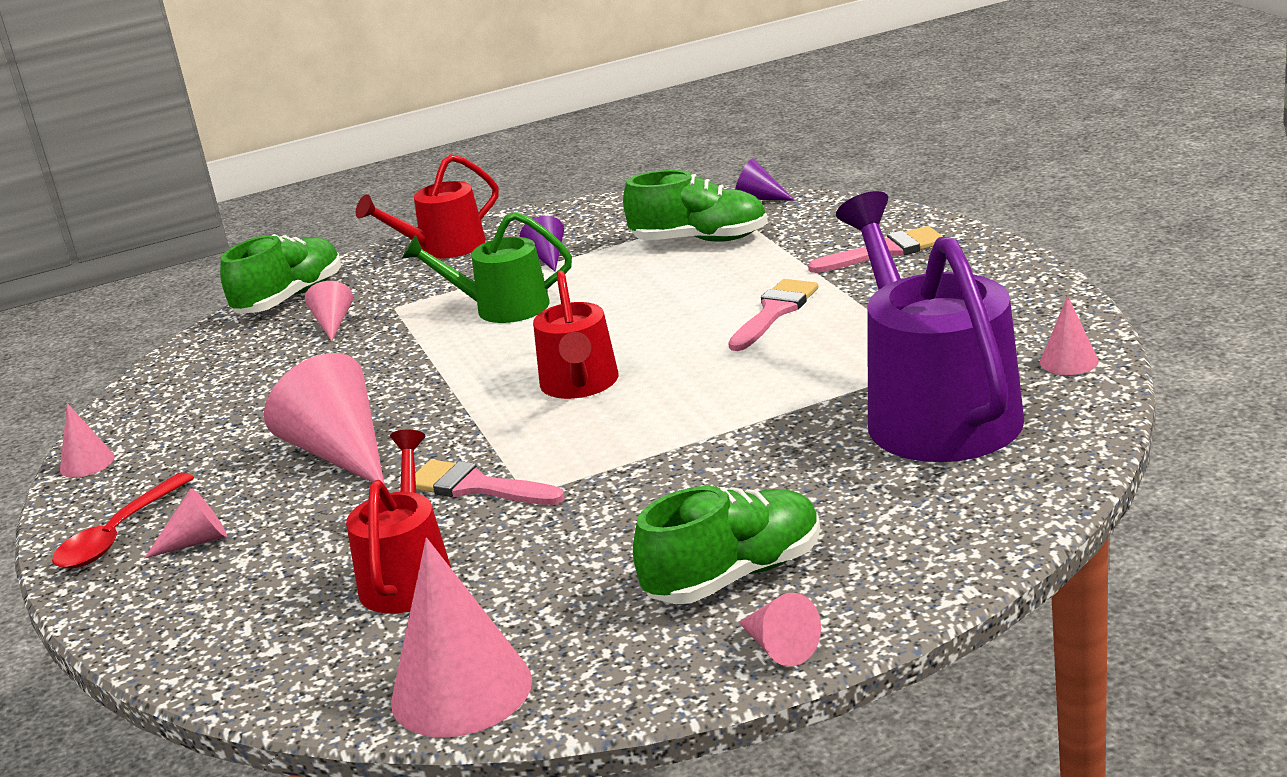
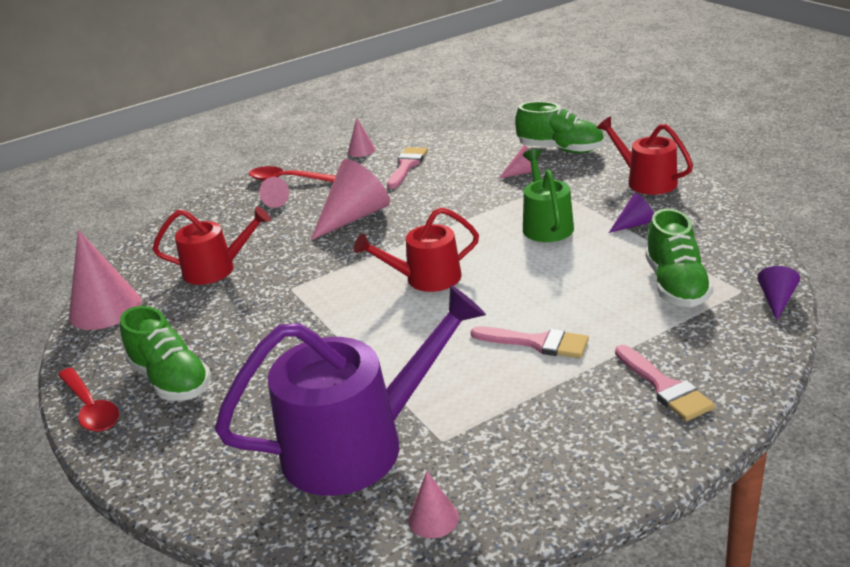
camera: 80 degrees right, 5 degrees up
pink brush [415,459,565,505] -> pink brush moved to [387,147,428,189]
pink cone [739,593,821,666] -> red spoon [58,368,119,432]

